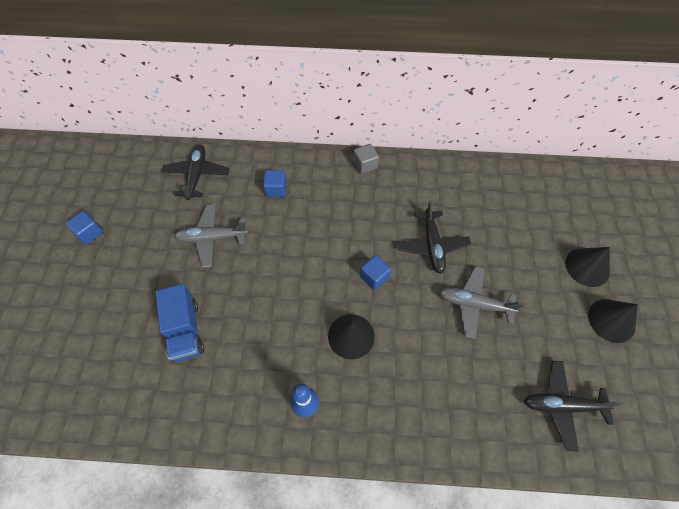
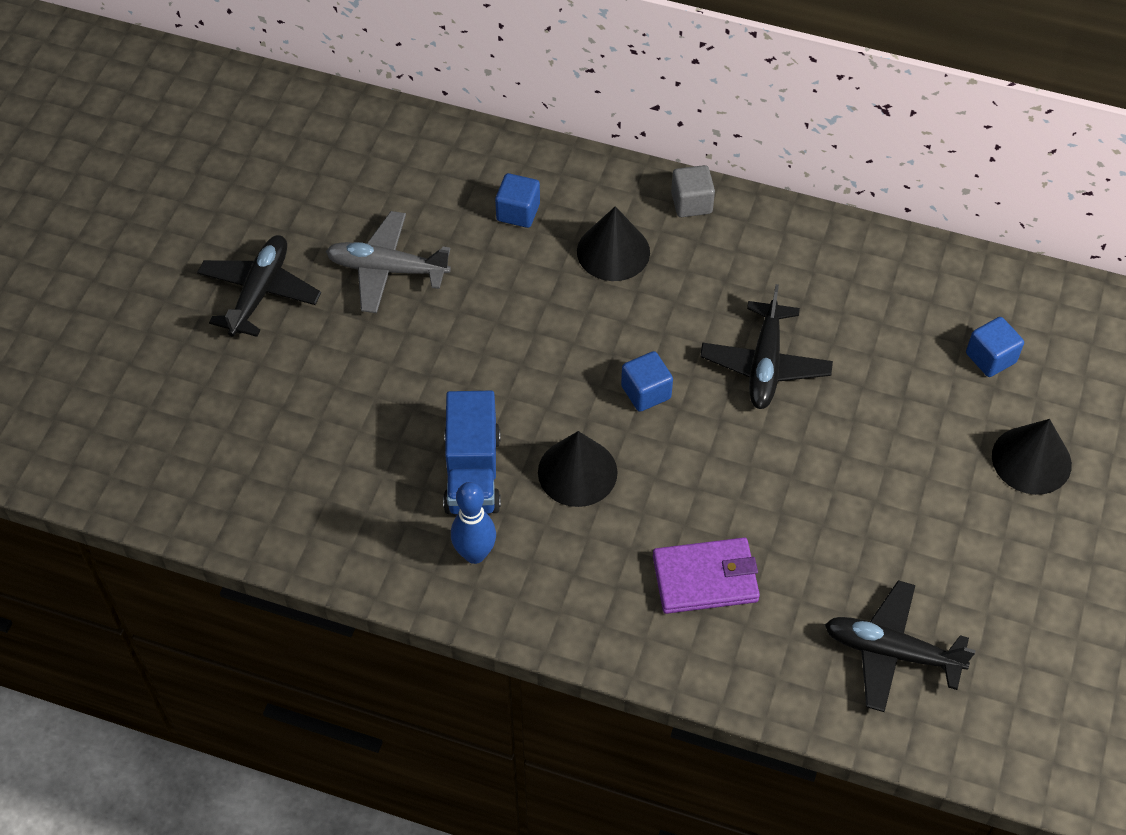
camera: 15 degrees right, 5 degrees down
blue cube [66,211,103,245] -> blue cube moved to [966,317,1024,377]
blue truck [156,284,204,362] -> blue truck moved to [443,391,501,514]
black plane [161,145,229,200] -> black plane moved to [197,235,321,337]
grey plane [439,266,524,339] -> none
black cone [588,299,638,343] -> black cone moved to [577,206,650,281]
none -> purple wallet [653,538,760,614]

